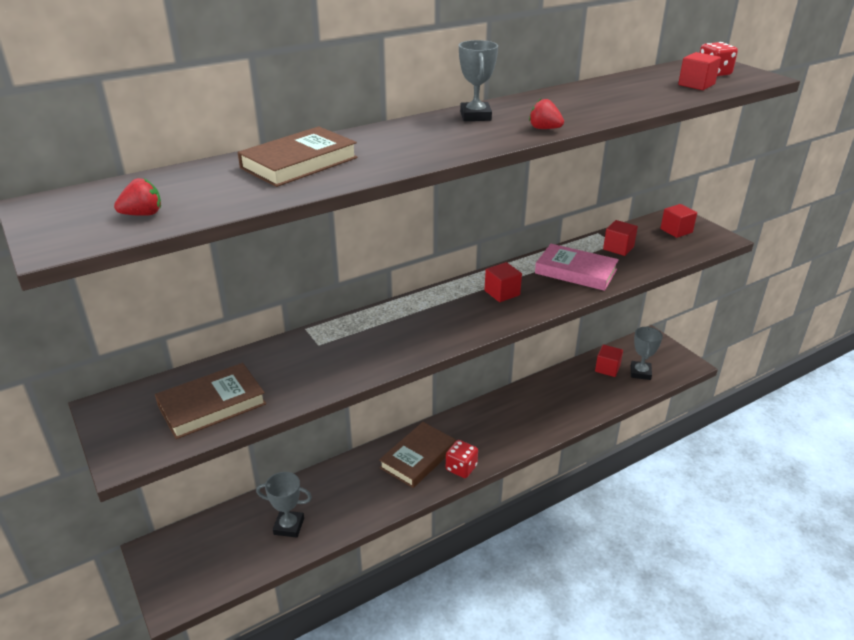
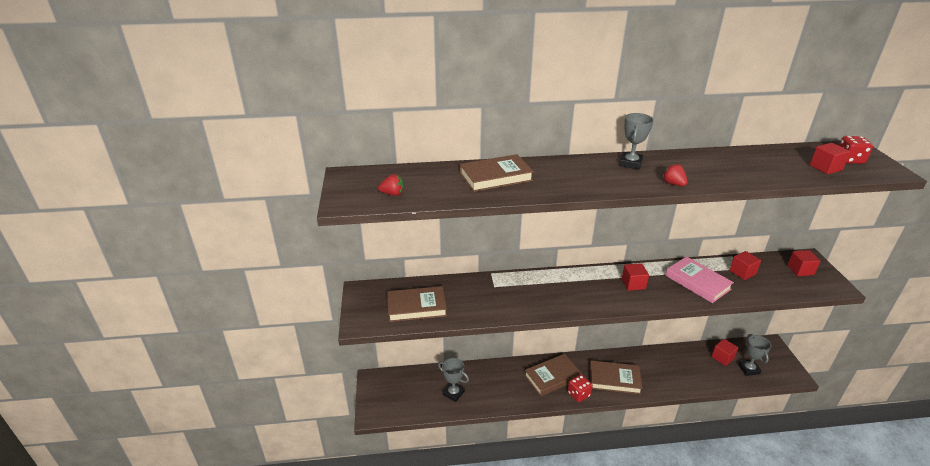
camera: 25 degrees right, 0 degrees up
grey trophy [631,327,663,380] -> grey trophy turned 45 degrees counterclockwise [738,334,771,376]
none -> brown book [590,360,642,394]

